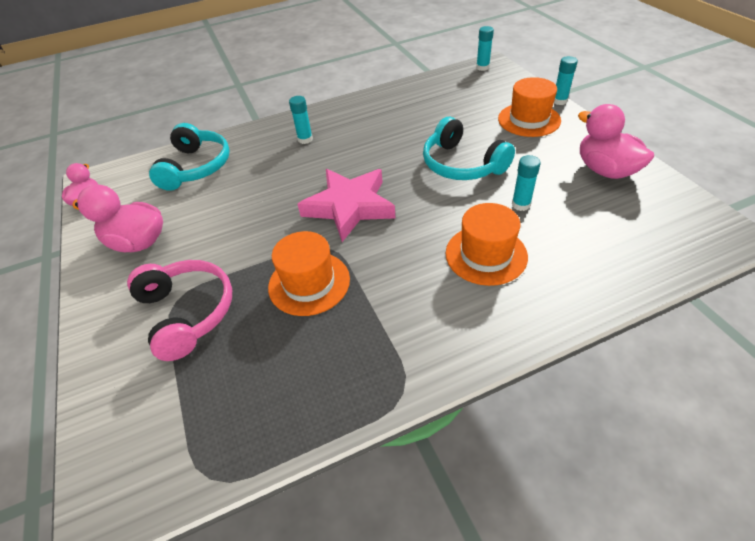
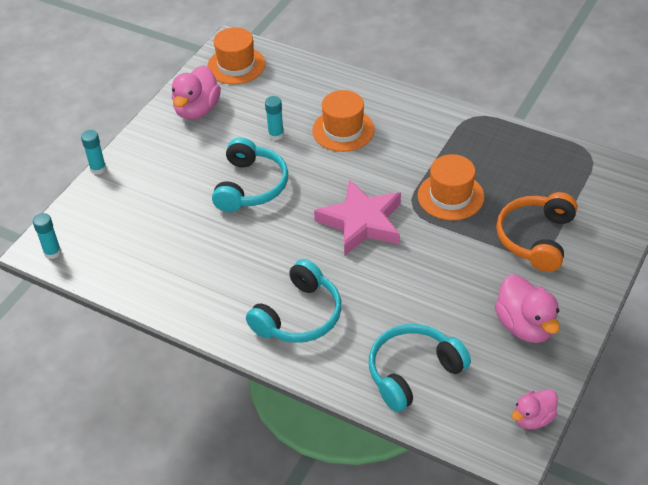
camera: 130 degrees left, 0 degrees up
pink headphones [127,260,232,361] -> orange headphones [496,192,577,272]
turquoise glue stick [289,96,313,144] -> turquoise headphones [246,259,342,343]
orange hat [498,77,561,137] -> orange hat moved to [207,27,266,84]

